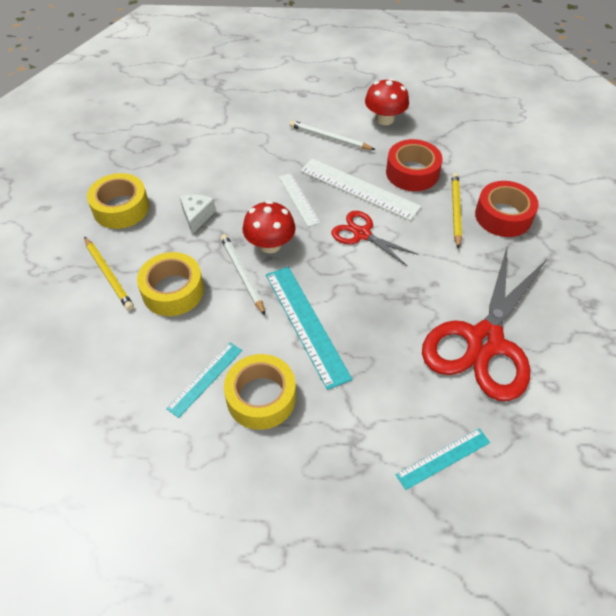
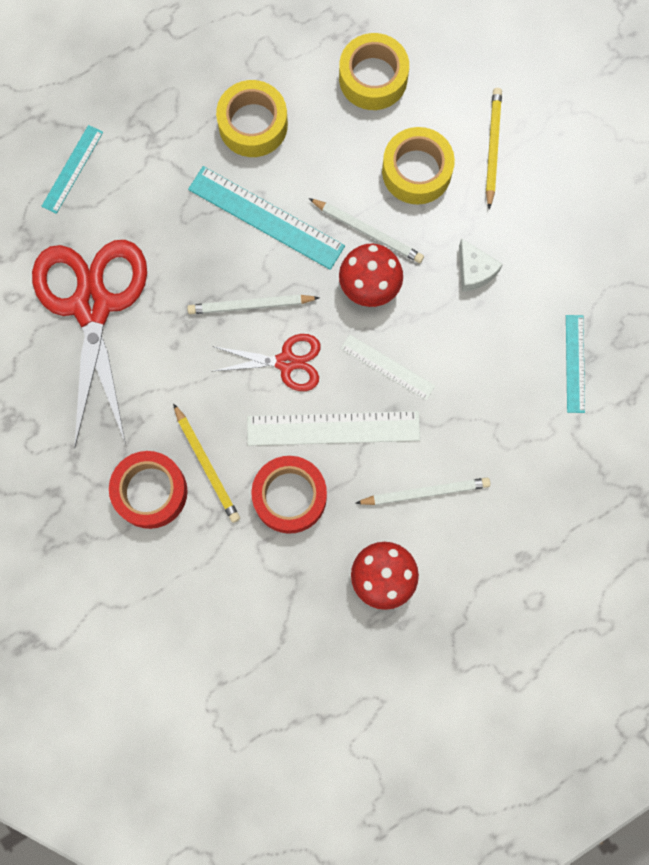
camera: 145 degrees right, 25 degrees up
yellow pencil [84,237,134,311] -> yellow pencil turned 75 degrees clockwise [486,88,502,209]
yellow tape [87,173,149,229] -> yellow tape moved to [339,33,409,110]
turquoise ruler [166,343,242,418] -> turquoise ruler moved to [566,315,585,413]
none -> white pencil [187,295,320,314]

